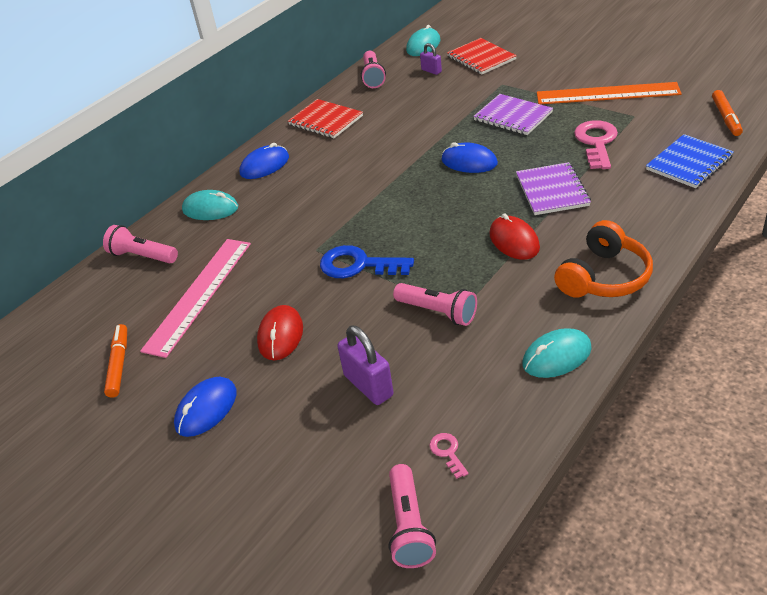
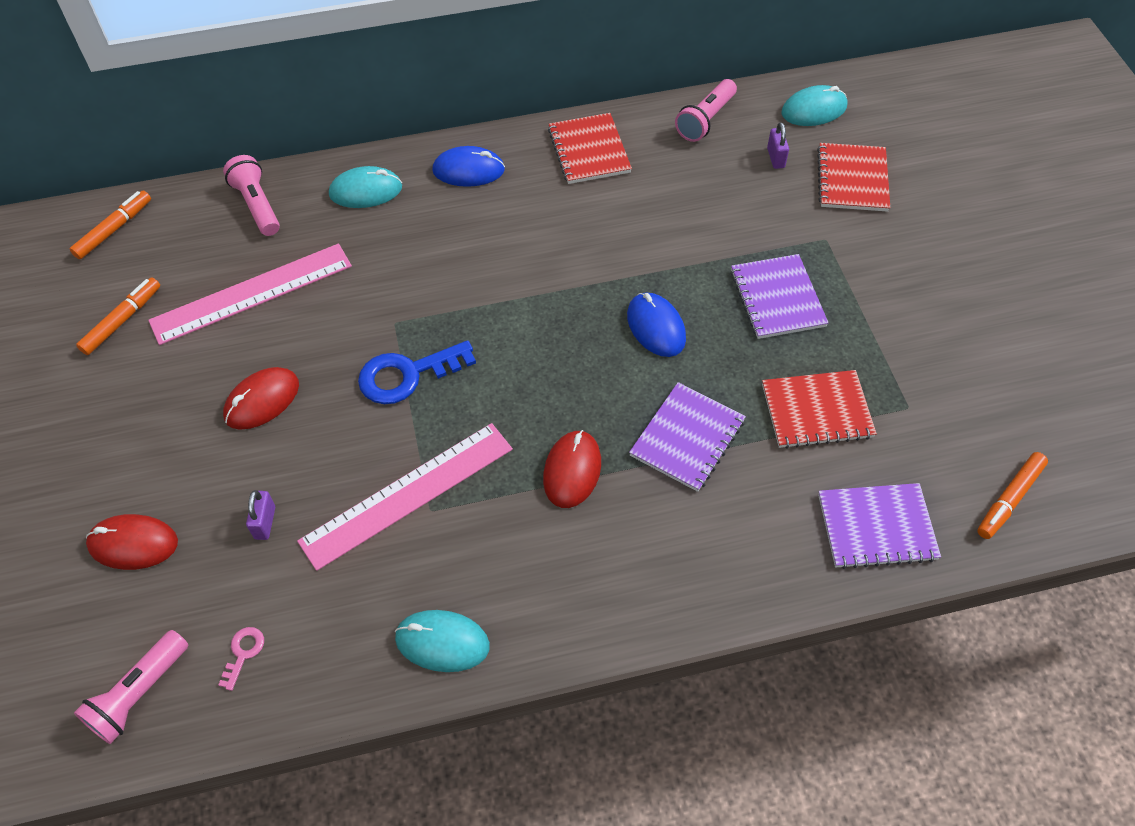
camera: 35 degrees right, 15 degrees up
blue mouse [174,377,237,437] -> none
turquoise mouse [182,190,238,220] -> turquoise mouse turned 60 degrees counterclockwise [329,166,402,208]
blue key [320,245,414,278] -> blue key turned 75 degrees counterclockwise [358,340,476,404]
purple padlock [337,325,394,405] -> purple padlock [246,490,275,540], size x0.57
pink flashlight [393,283,477,326] -> pink ruler [297,423,513,571]
orange ruler [537,82,682,104] -> none
orange headphones [554,220,653,298] -> none
pink key [574,120,618,169] -> red notebook [762,370,877,449]
blue notebook [646,134,734,188] -> purple notebook [818,483,941,569]
none -> orange marker [70,190,151,259]
none -> red mouse [86,514,178,570]

